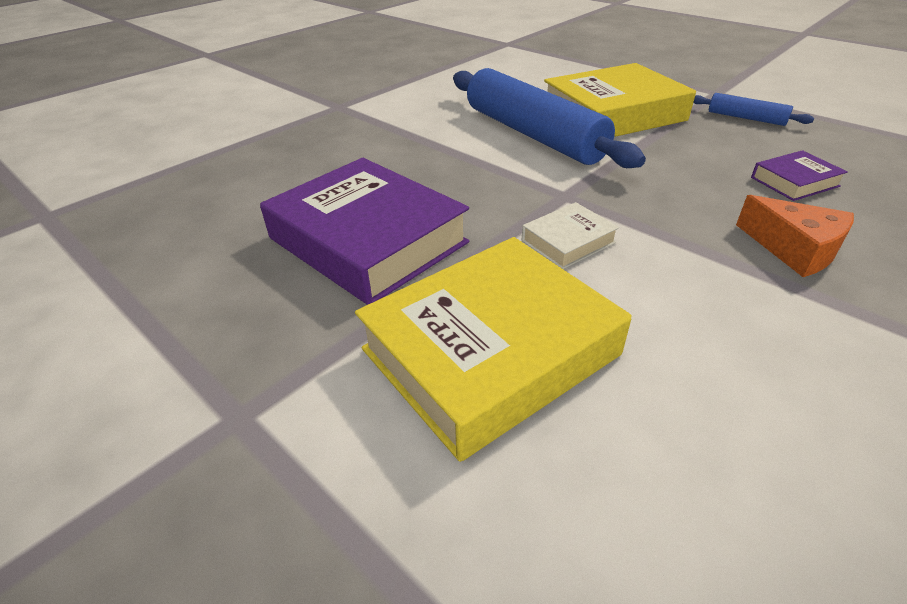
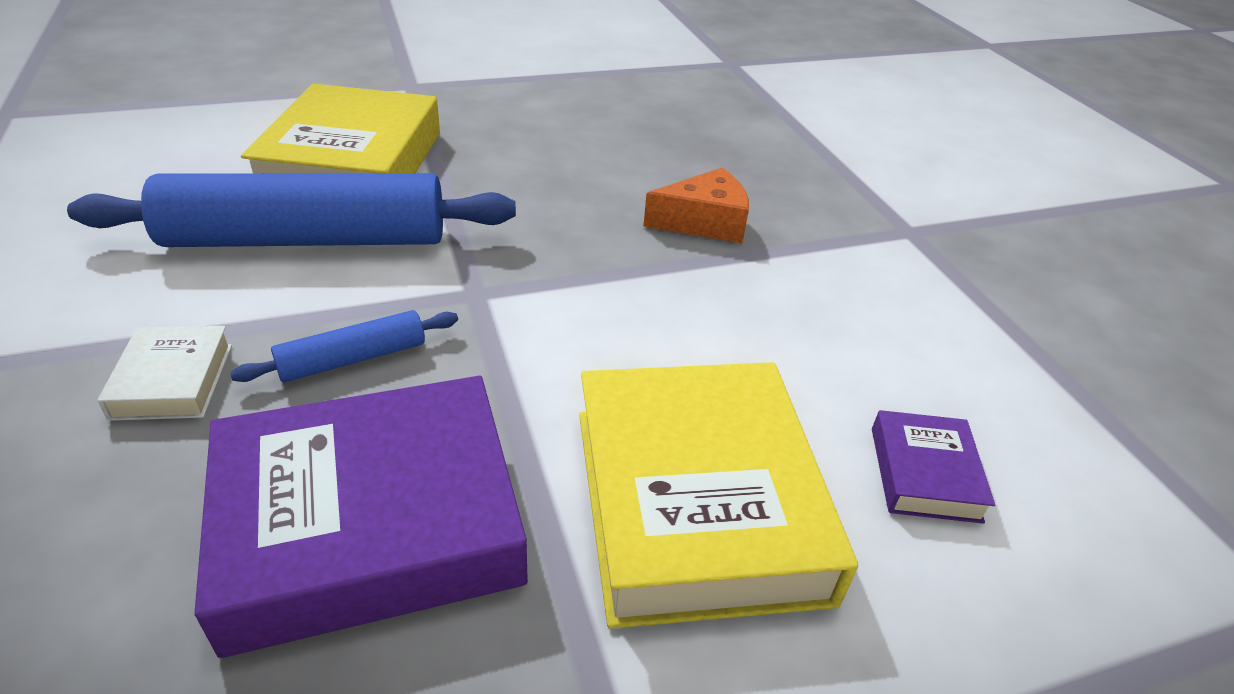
camera: 65 degrees left, 0 degrees up
white book [522,202,619,269] -> white book moved to [97,326,232,421]
blue rolling pin [693,93,814,126] -> blue rolling pin moved to [230,310,458,382]
purple book [751,150,848,201] -> purple book moved to [872,410,995,524]

